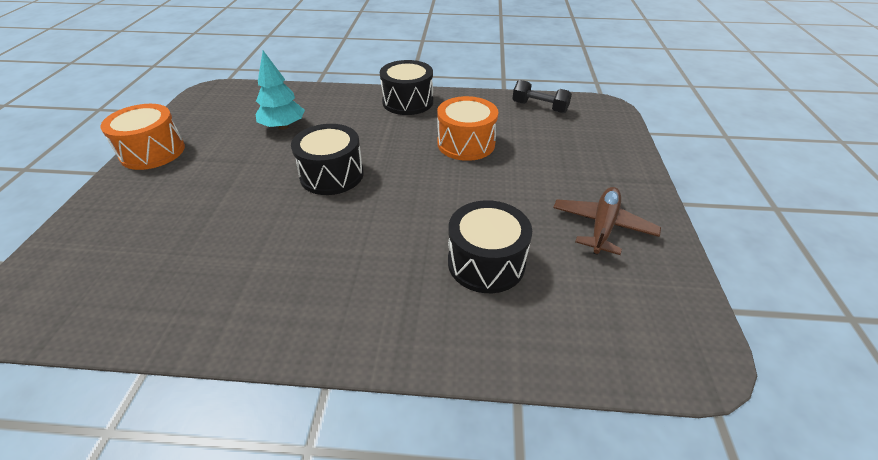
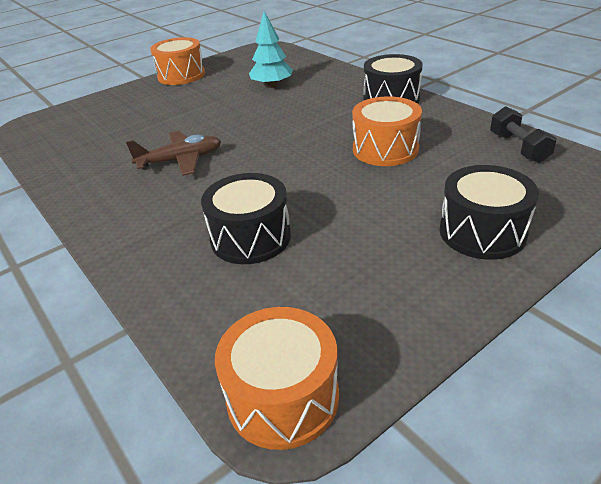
camera: 50 degrees right, 5 degrees down
black drum [291,124,364,195] -> black drum moved to [440,165,539,260]
brown plane [553,187,661,255] -> brown plane moved to [126,131,221,176]
none -> orange drum [215,307,339,450]

